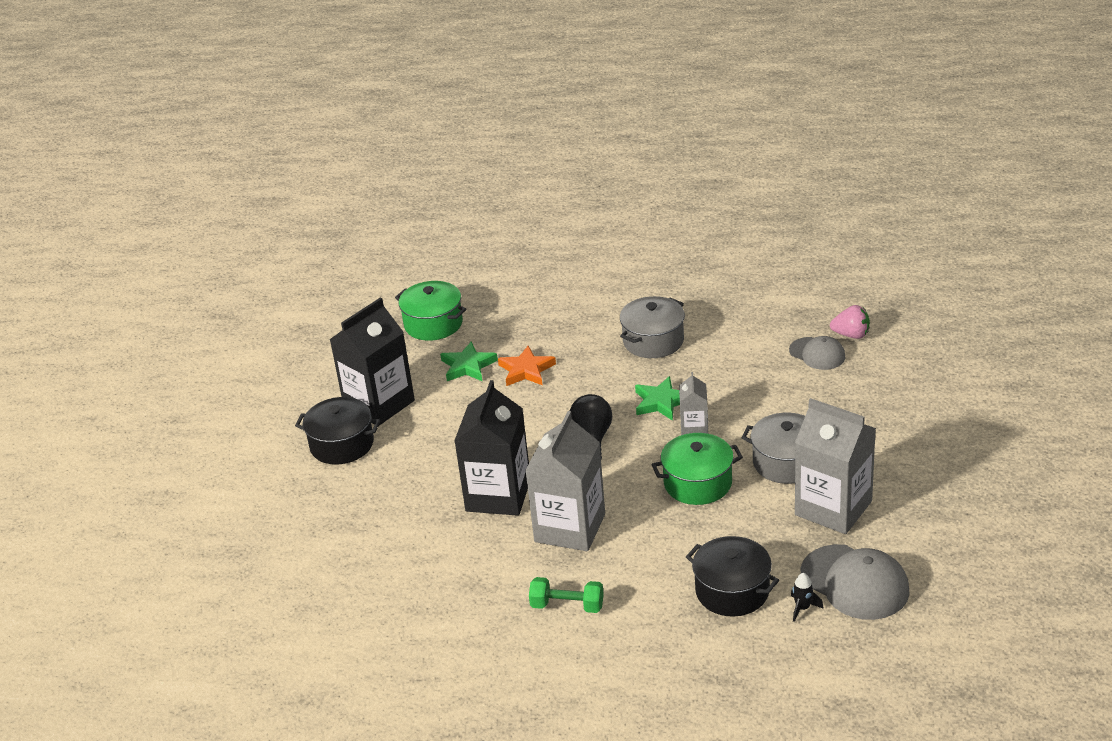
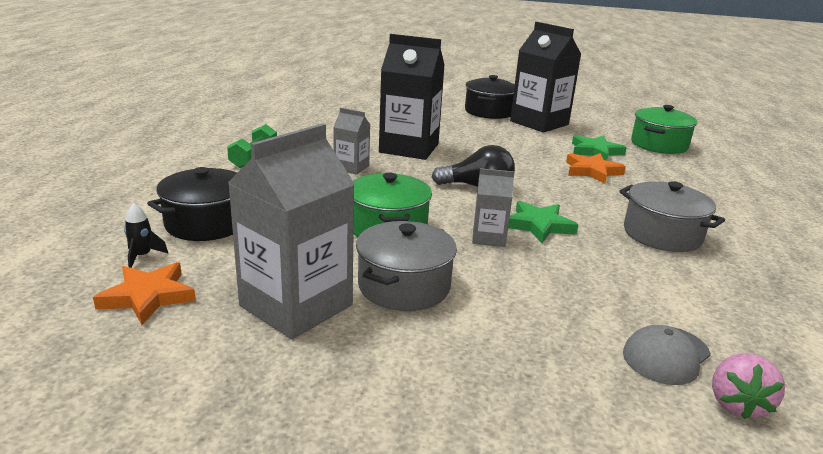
camera: 90 degrees right, 10 degrees down
grey carton [525,411,605,551] -> grey carton [333,108,370,175], size x0.50
grey cap [801,544,910,620] -> orange star [93,262,196,325]

